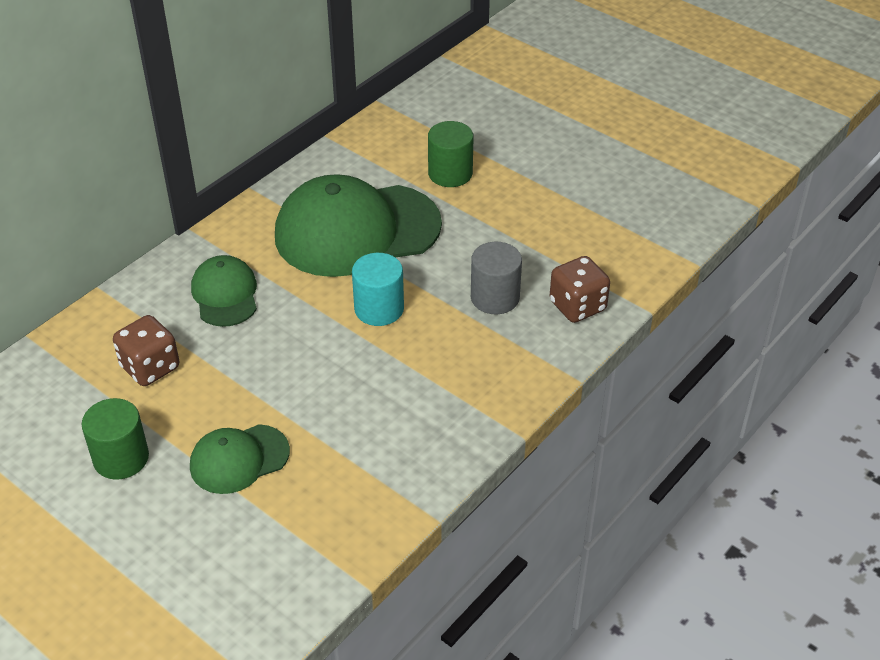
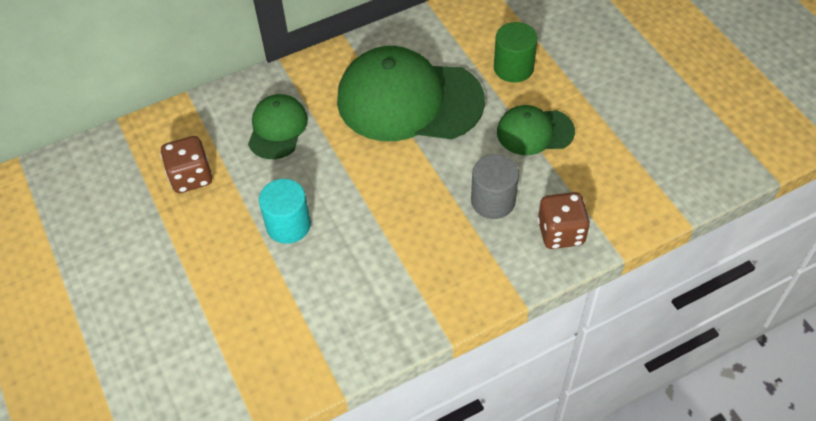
camera: 25 degrees right, 10 degrees up
green cylinder [81,398,149,480] -> none
green cap [190,424,290,494] -> green cap moved to [497,105,575,155]
turquoise cylinder [352,253,404,326] -> turquoise cylinder moved to [259,179,311,244]

